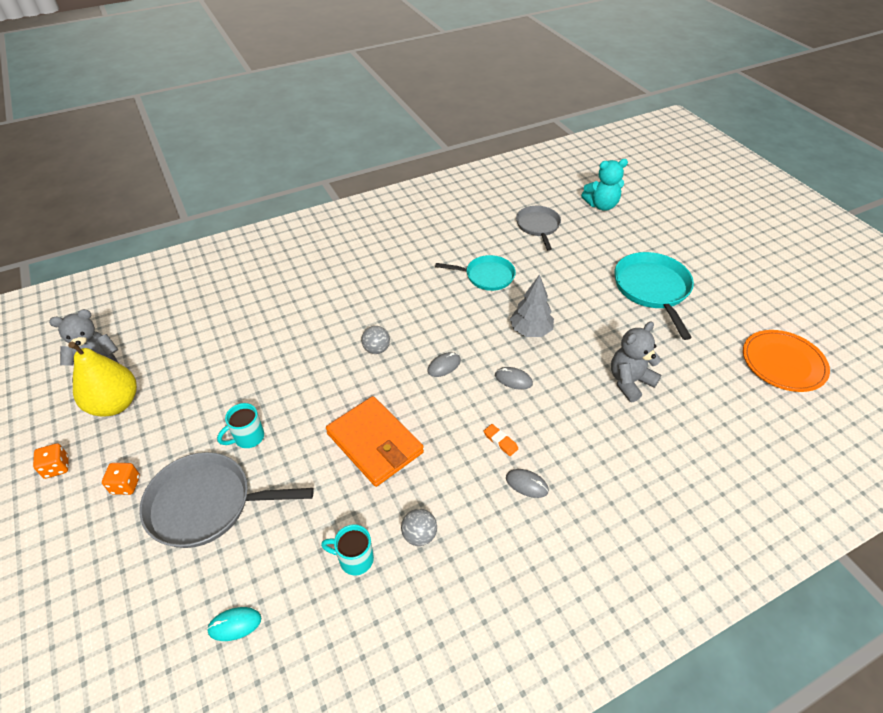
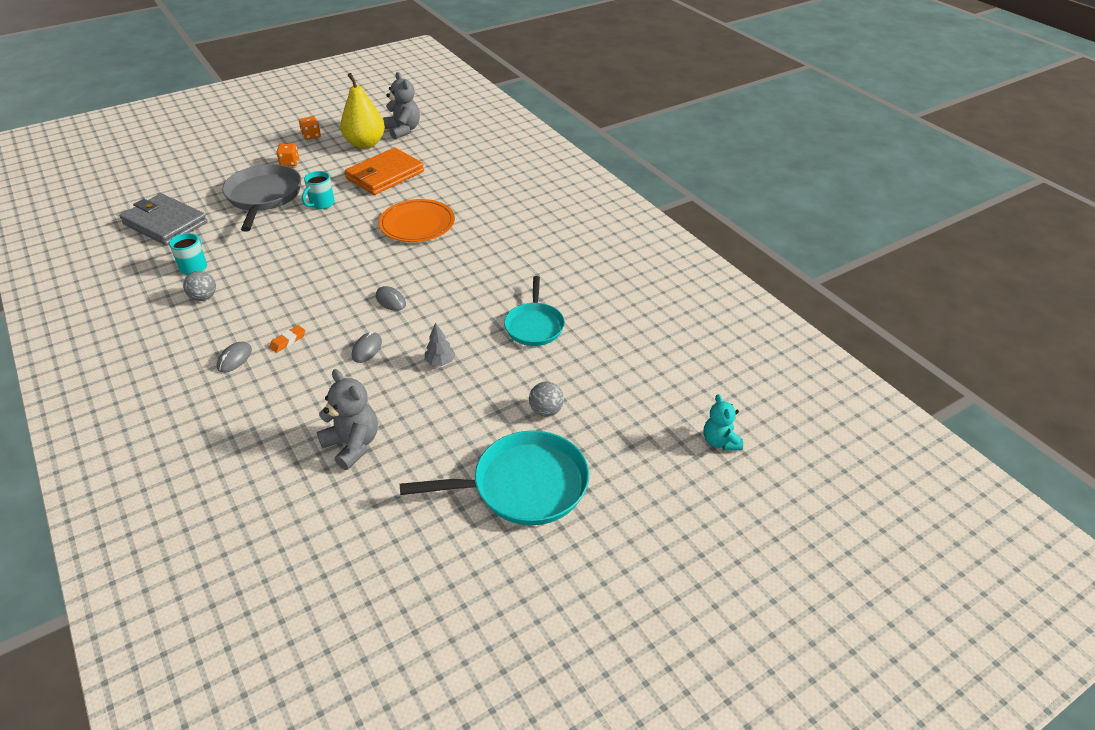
camera: 85 degrees right, 5 degrees down
turquoise mouse [207,607,261,641] -> grey wallet [120,193,208,246]
turquoise mug [217,403,264,448] -> turquoise mug turned 105 degrees counterclockwise [302,171,335,209]
orange wallet [326,396,424,487] -> orange wallet moved to [345,148,424,195]
grey ball [361,326,390,354] -> grey ball moved to [529,382,564,417]
grey tree [510,274,554,337] -> grey tree [425,322,455,366], size x0.59
grey pan [516,206,561,251] -> none
turquoise teddy bear [581,159,628,211] -> turquoise teddy bear [704,394,743,451], size x0.67
orange plate [743,330,830,392] -> orange plate moved to [379,199,455,242]

